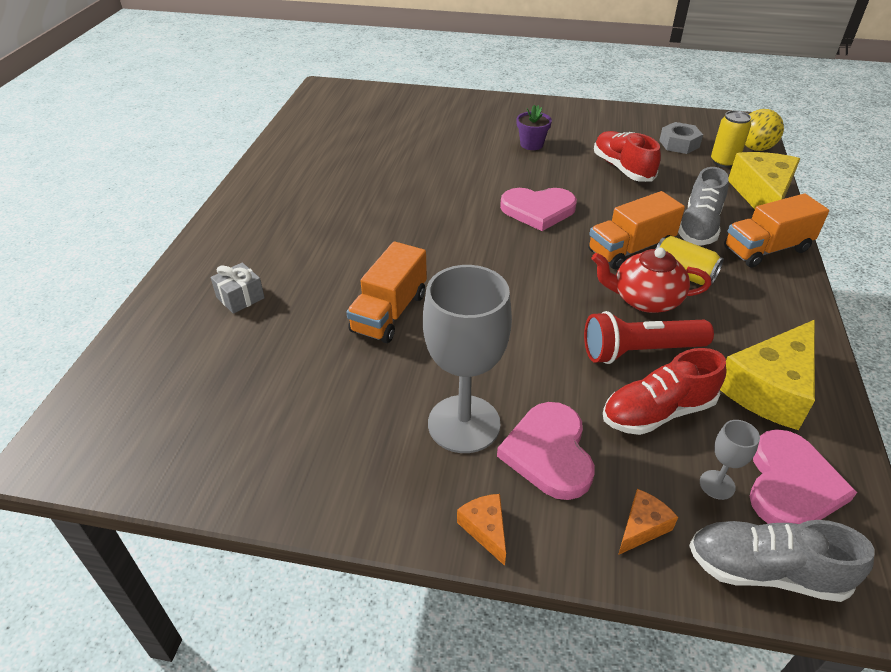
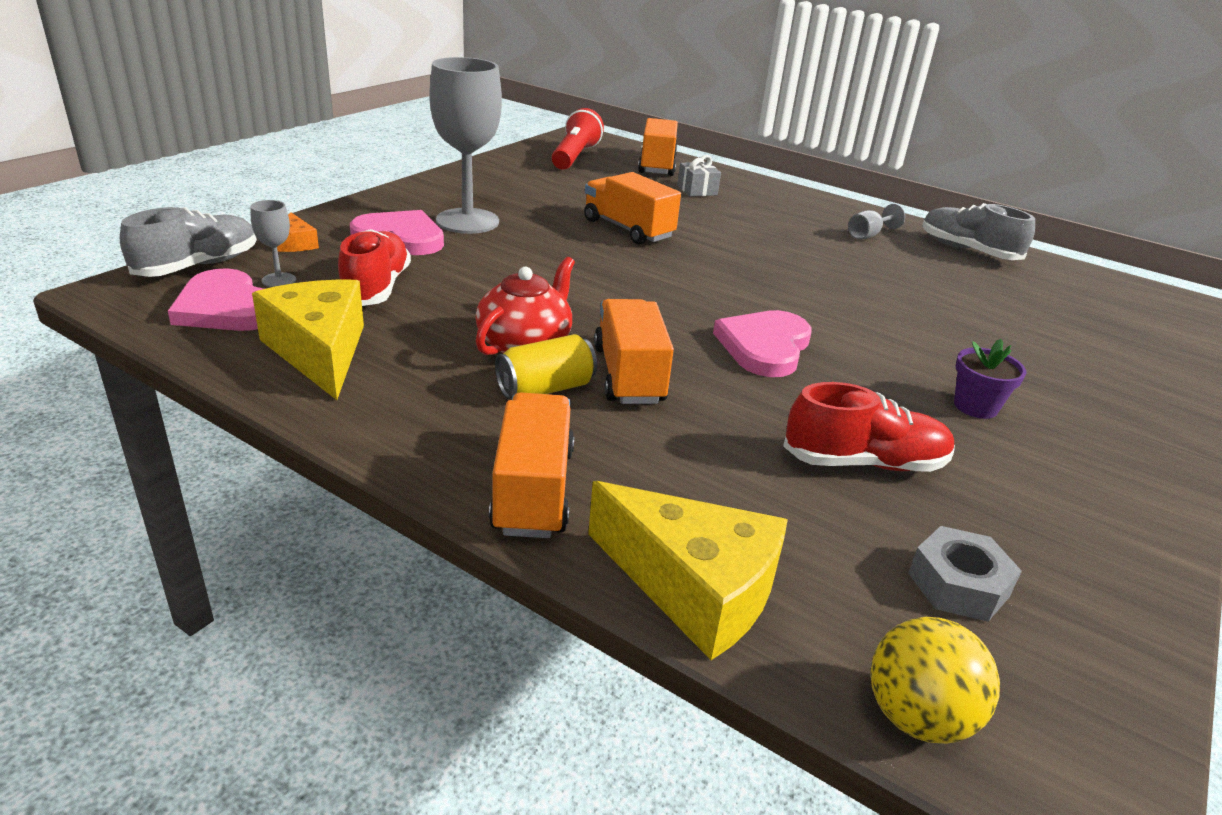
camera: 110 degrees right, 10 degrees down
orange cheese [457,494,506,566] -> none
red flashlight [584,311,714,364] -> red flashlight moved to [551,108,604,170]
grey shoe [678,167,729,246] -> grey shoe moved to [922,203,1035,260]
yellow can [711,110,751,168] -> none
none -> orange truck [638,118,678,176]
none -> grey goblet [848,204,905,239]

